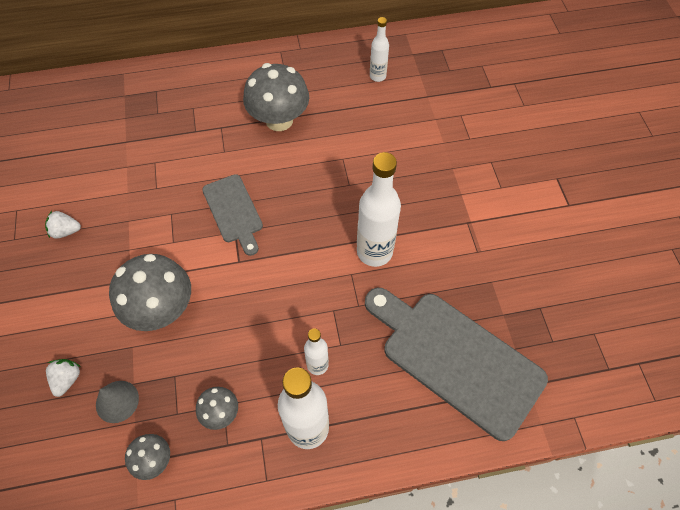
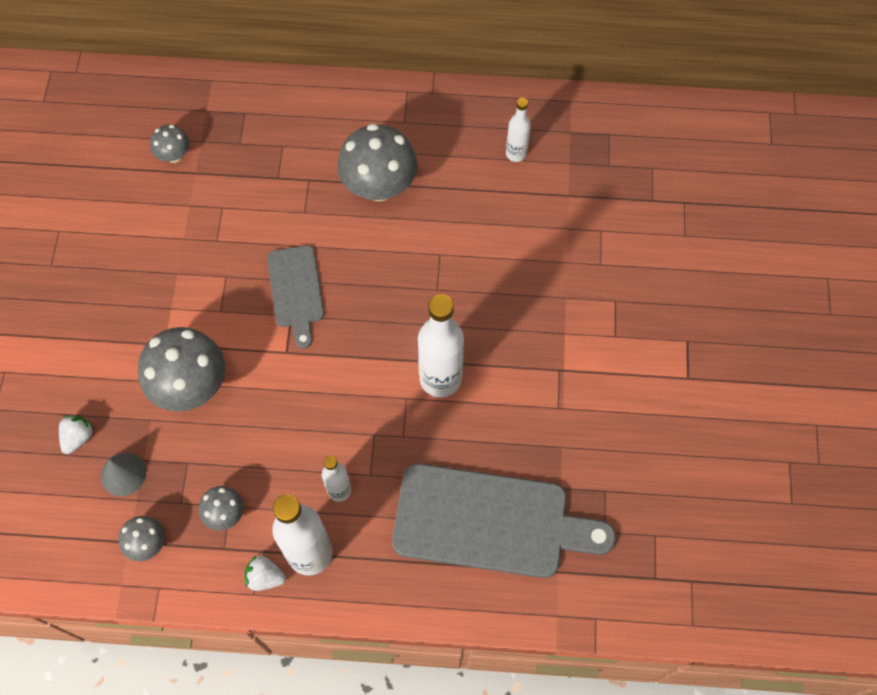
camera: 15 degrees right, 5 degrees up
white strawberry [45,211,81,239] -> white strawberry moved to [245,556,286,591]
grey cutting board [365,288,548,441] -> grey cutting board turned 135 degrees clockwise [392,463,616,578]
none -> grey mushroom [150,125,190,163]

